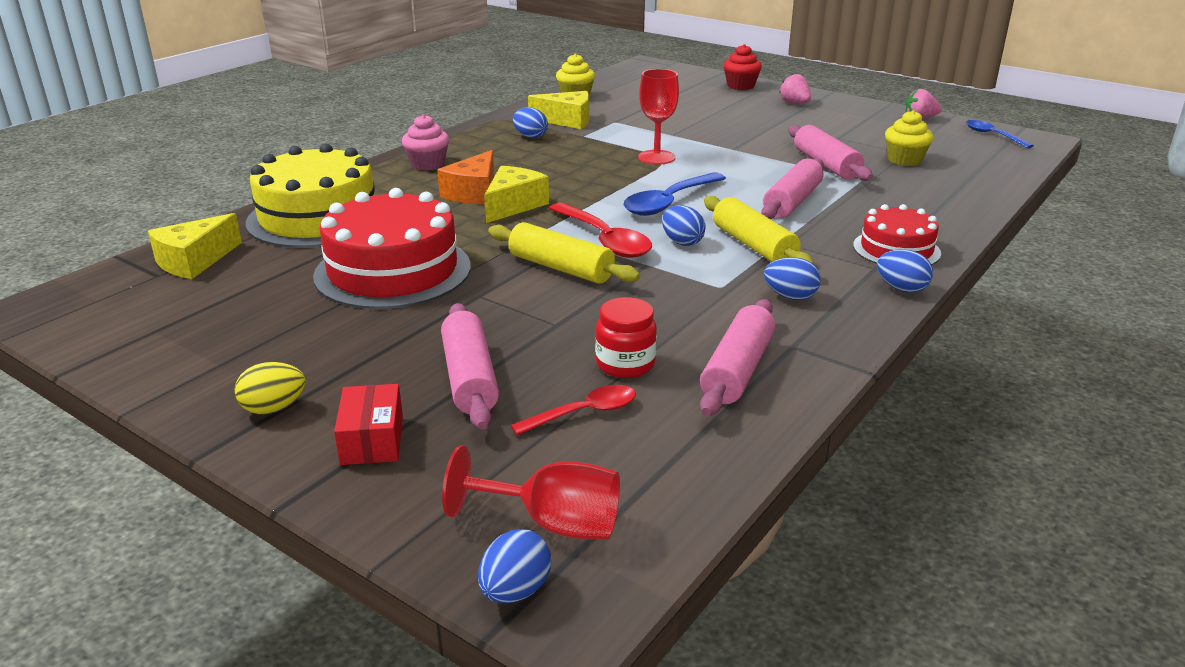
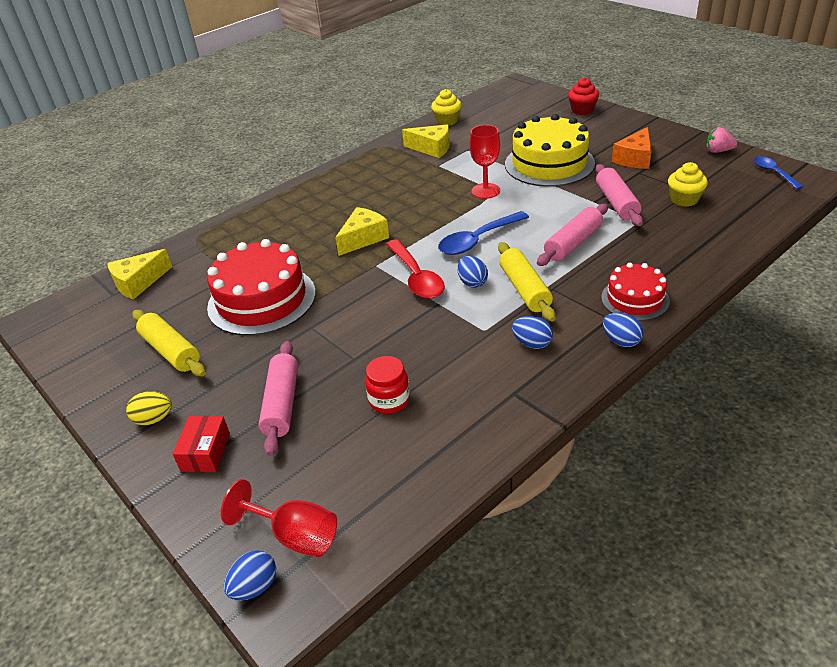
camera: 15 degrees right, 10 degrees up
yellow cake [246,143,375,248] -> yellow cake moved to [505,114,595,187]
pink cupcake [402,114,449,171] -> none
orange cheese [437,150,494,204] -> orange cheese moved to [612,127,652,169]
yellow rolling pin [488,222,640,284] -> yellow rolling pin moved to [132,310,206,376]
red spoon [511,385,636,435] -> none
blue egg [513,107,548,139] -> none
pink rolling pin [700,299,775,416] -> none
pink strawberry [779,74,811,103] -> none

